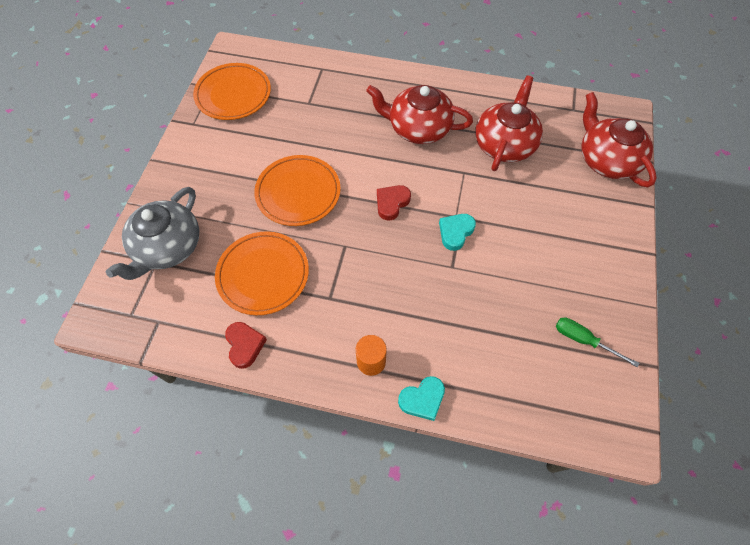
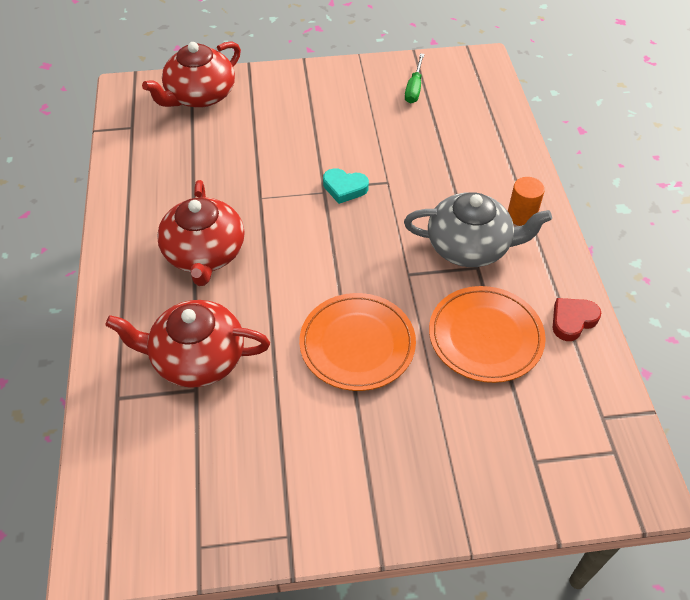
camera: 110 degrees left, 10 degrees down
grey teapot [106,187,199,280] -> grey teapot moved to [404,192,552,267]
orange plate [193,63,271,120] -> none
red heart [377,185,411,221] -> none
turquoise heart [398,376,445,421] -> none
red teapot [475,76,543,171] -> red teapot moved to [105,300,270,388]

